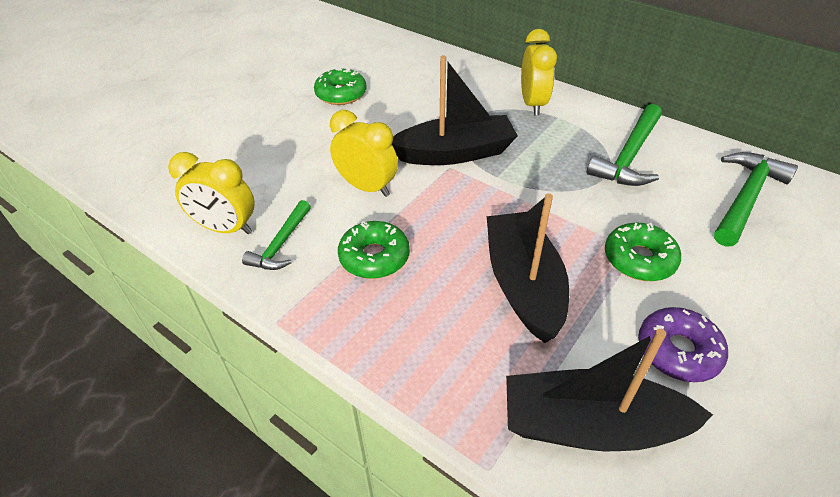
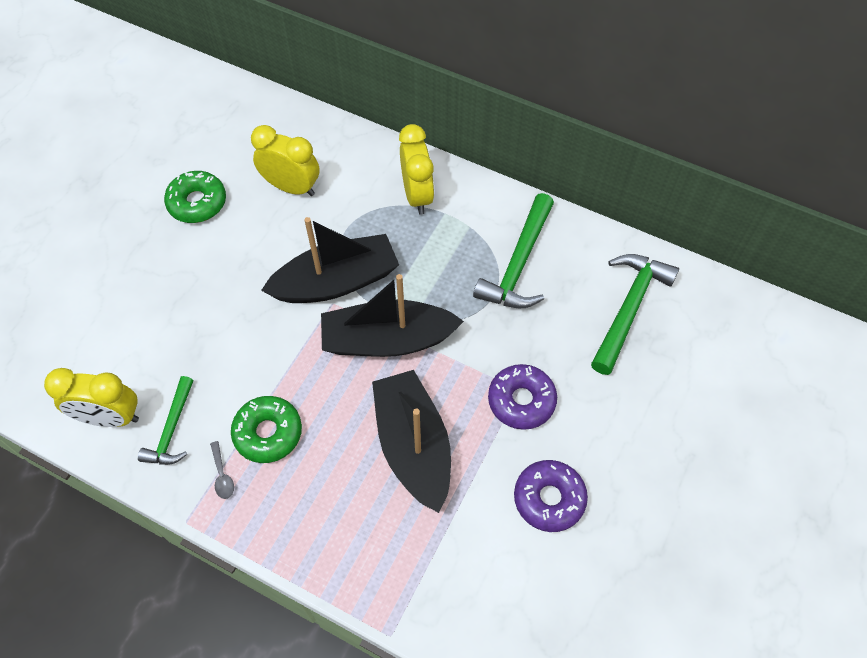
camera: 10 degrees left, 15 degrees up
yellow clock [330,110,398,197] -> yellow clock moved to [251,125,320,196]
black boat [506,329,713,451] -> black boat moved to [321,274,464,357]
green donut [605,223,681,281] -> purple donut [488,364,557,430]
none -> grey spoon [210,441,234,499]

